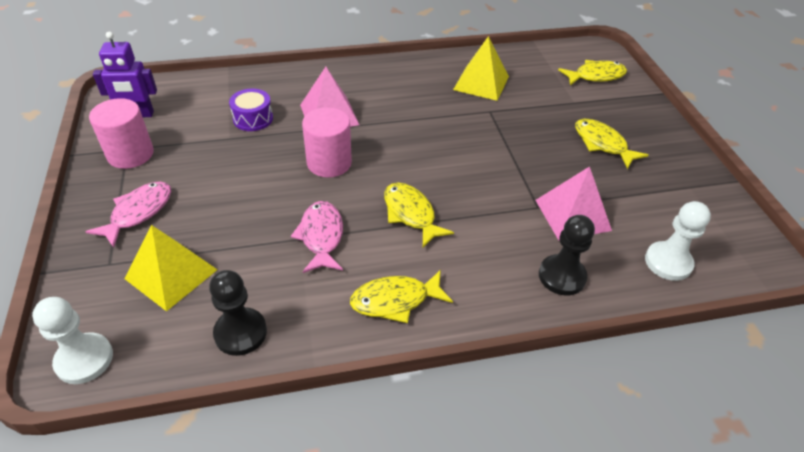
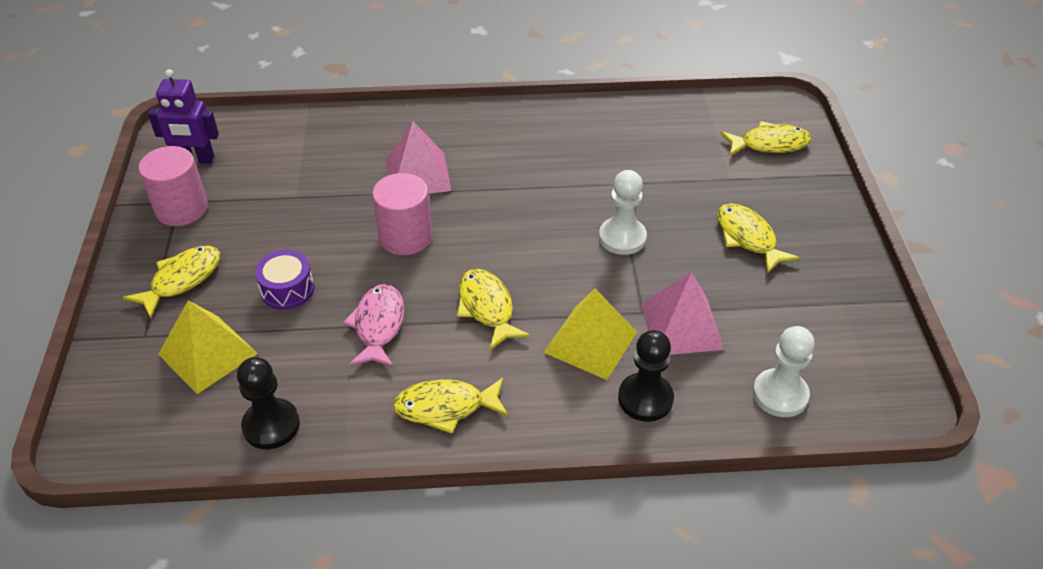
camera: 10 degrees right, 0 degrees up
white pawn [32,297,113,384] -> white pawn moved to [599,170,647,255]
pink fish [85,181,171,248] -> yellow fish [123,246,220,319]
purple drum [229,89,273,131] -> purple drum moved to [255,250,314,310]
yellow pyramid [453,36,509,101] -> yellow pyramid moved to [544,289,637,380]

